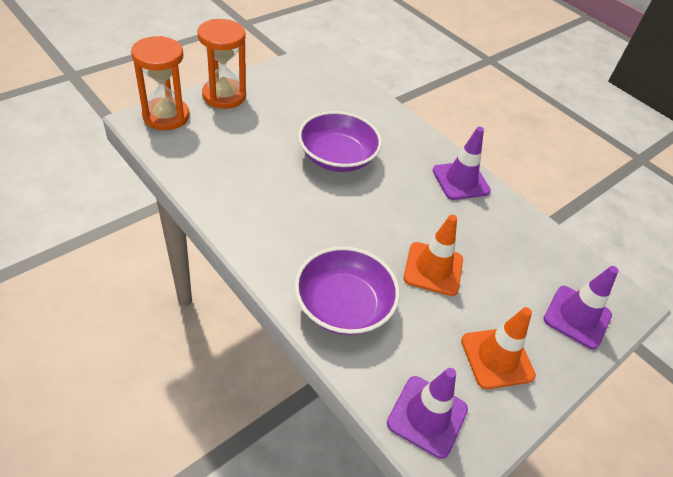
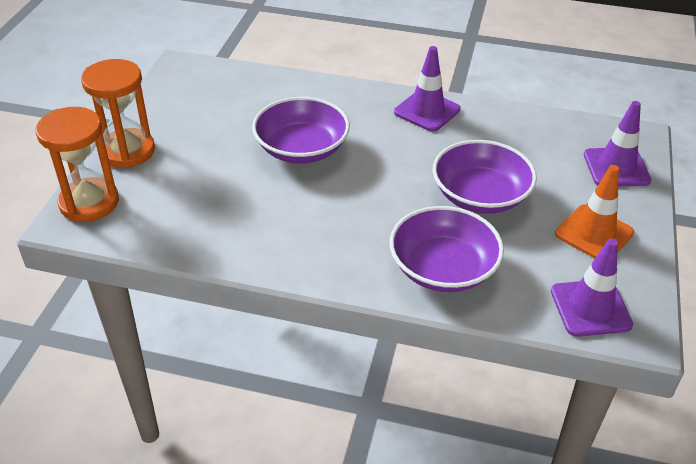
camera: 30 degrees left, 5 degrees down
orange traffic cone [403,215,463,296] -> purple bowl [433,140,537,214]

